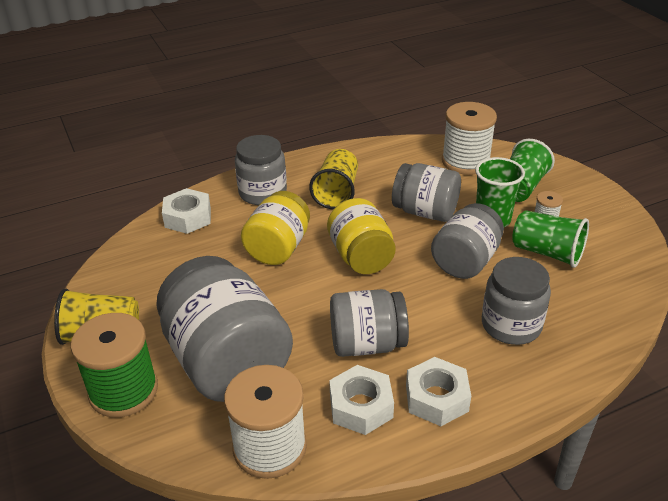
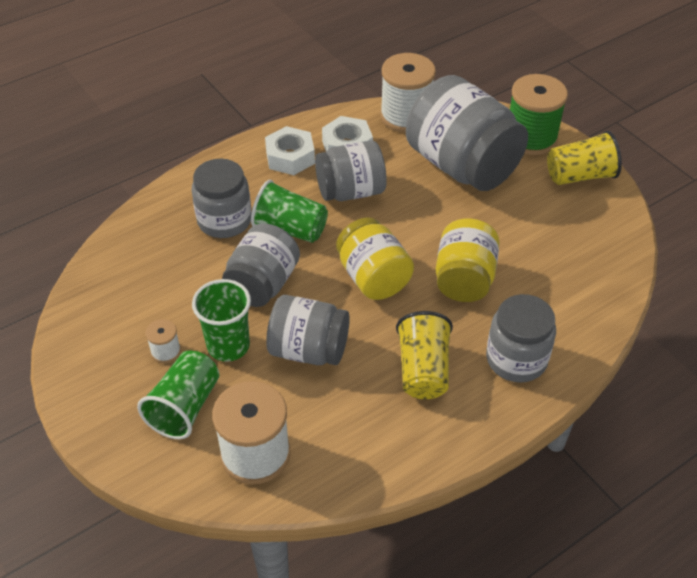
camera: 170 degrees right, 10 degrees up
white nut [162,188,211,234] -> none
green cup [512,210,589,268] -> green cup moved to [251,180,328,243]

